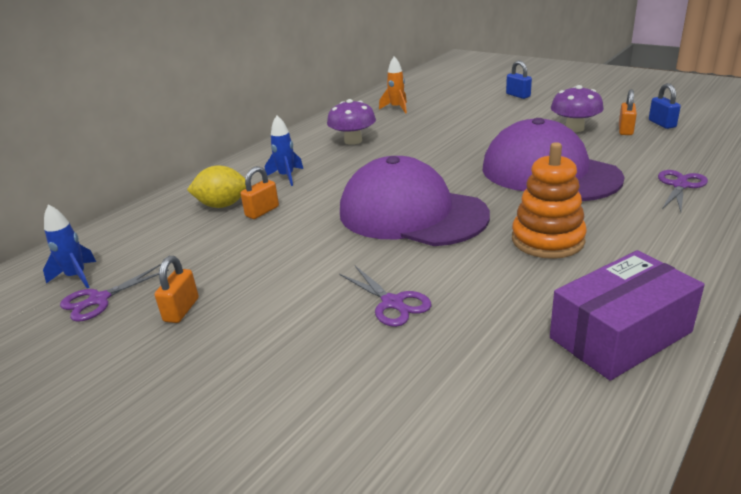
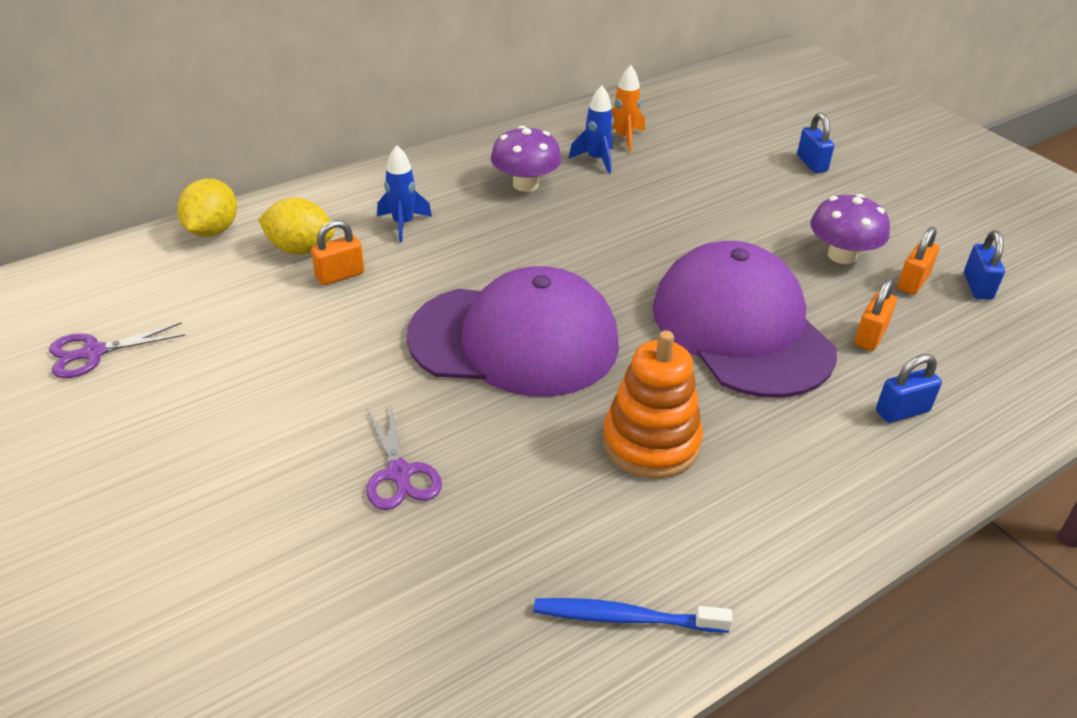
camera: 15 degrees right, 10 degrees up
blue rocket [43,204,96,288] -> blue rocket moved to [569,85,614,174]
orange padlock [155,256,199,323] -> orange padlock moved to [854,279,897,351]
purple cap [340,156,490,246] -> purple cap turned 135 degrees clockwise [406,266,619,397]
purple box [550,250,705,381] -> blue toothbrush [534,598,733,633]
purple scissors [658,170,708,212] -> blue padlock [876,354,942,423]
none -> yellow lemon [177,178,237,237]

